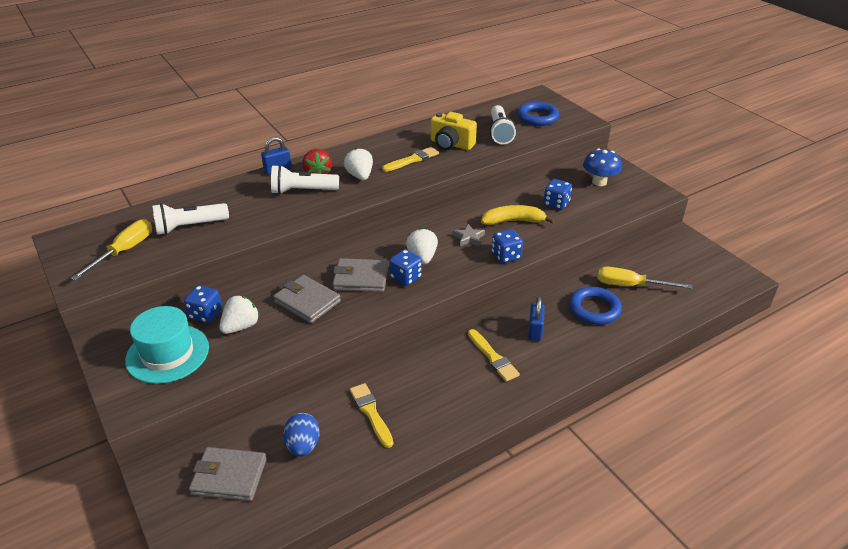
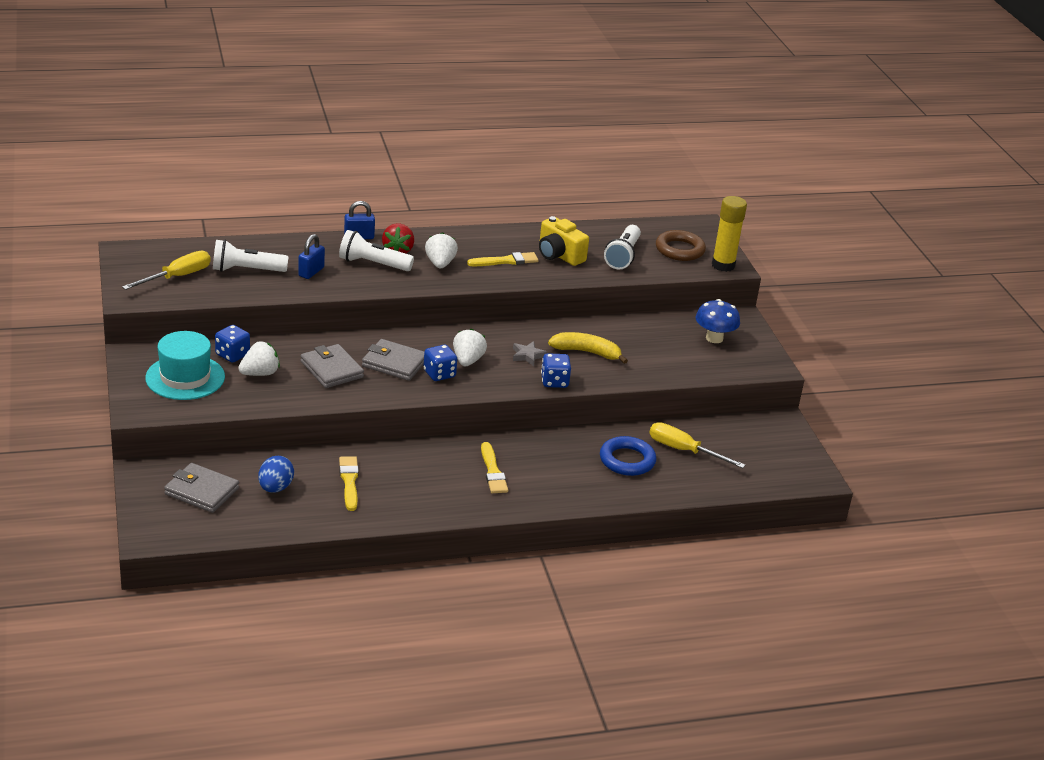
camera: 15 degrees right, 5 degrees down
blue ring [517,101,559,126] -> brown ring [656,230,706,261]
blue padlock [528,296,545,341] -> blue padlock moved to [298,234,325,279]
blue dice [543,179,572,210] -> none
none -> yellow glue stick [712,196,747,272]

